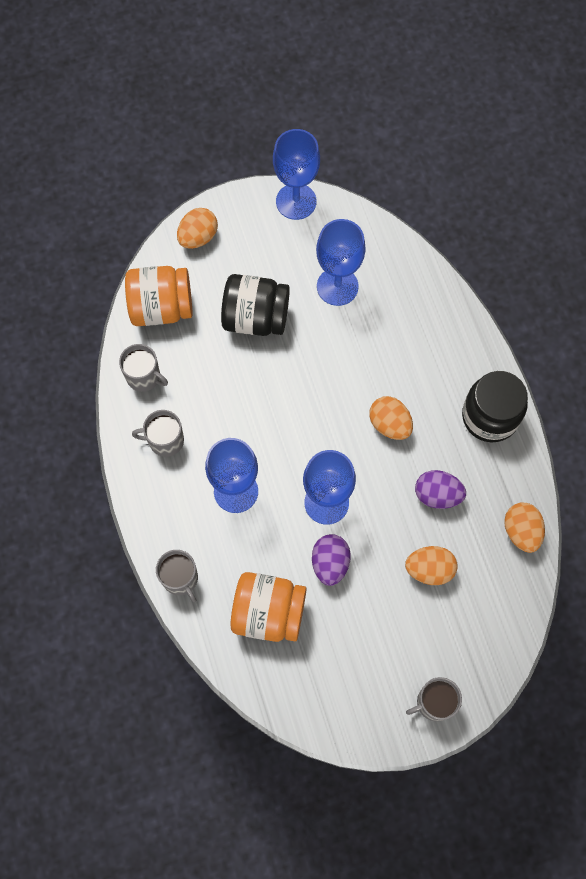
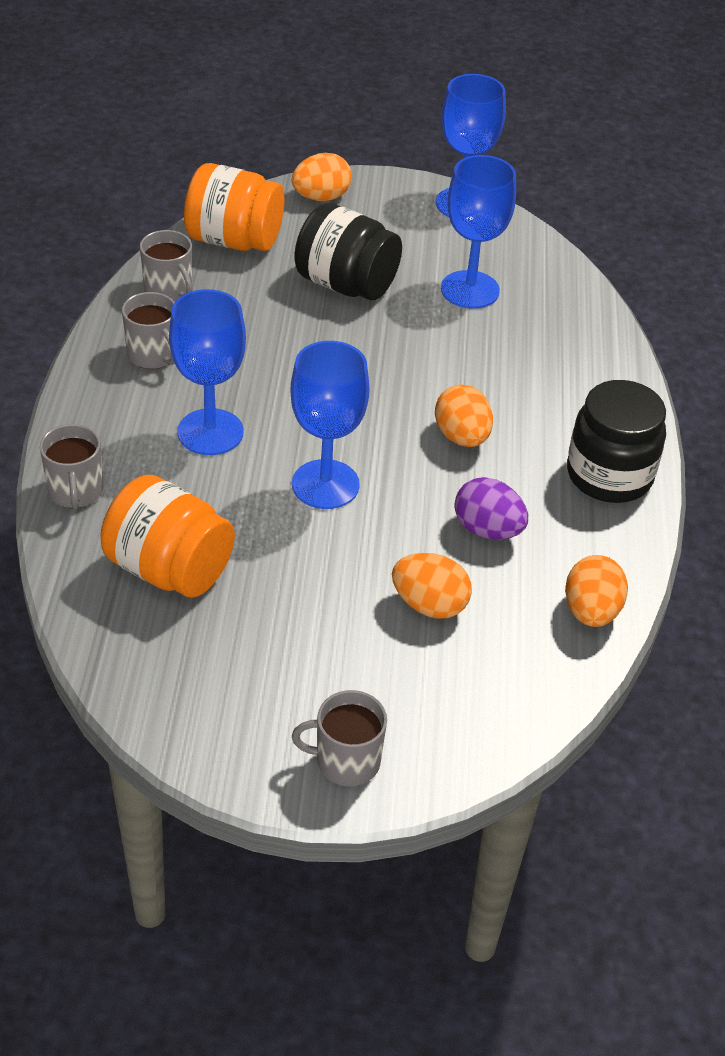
camera: 20 degrees right, 25 degrees down
grey mug [132,410,184,457] -> grey mug turned 150 degrees counterclockwise [122,292,175,369]
purple egg [312,534,351,586] -> none

